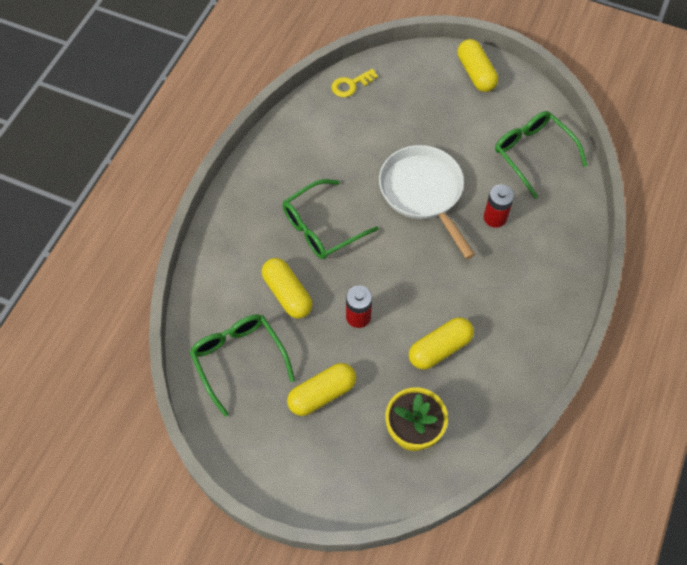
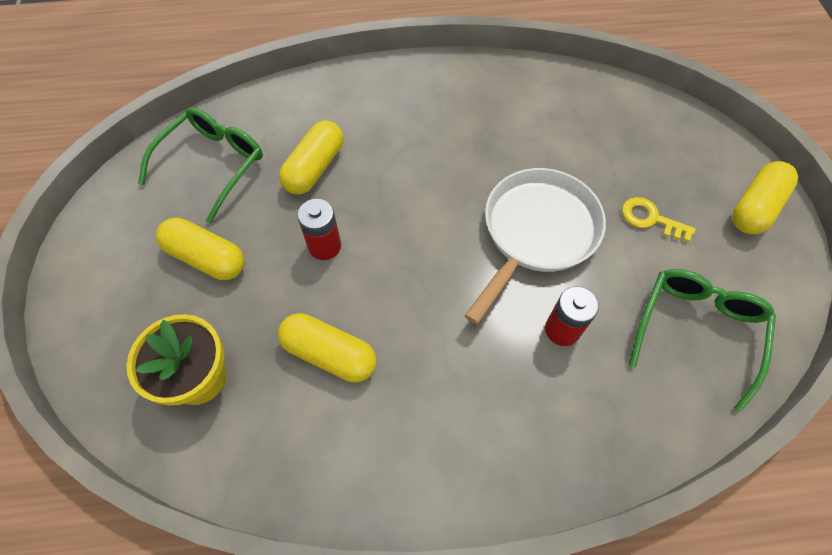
camera: 60 degrees right, 0 degrees up
green glasses [282,179,378,259] -> none
yellow key [331,69,378,97] -> yellow key moved to [622,197,696,242]

